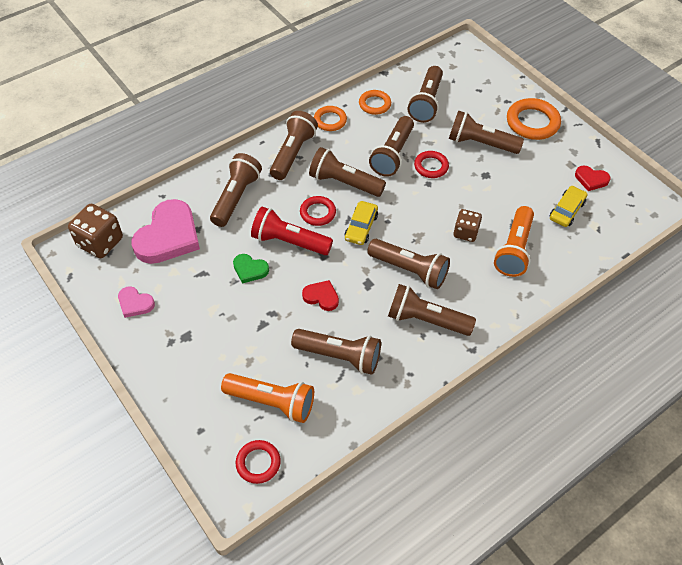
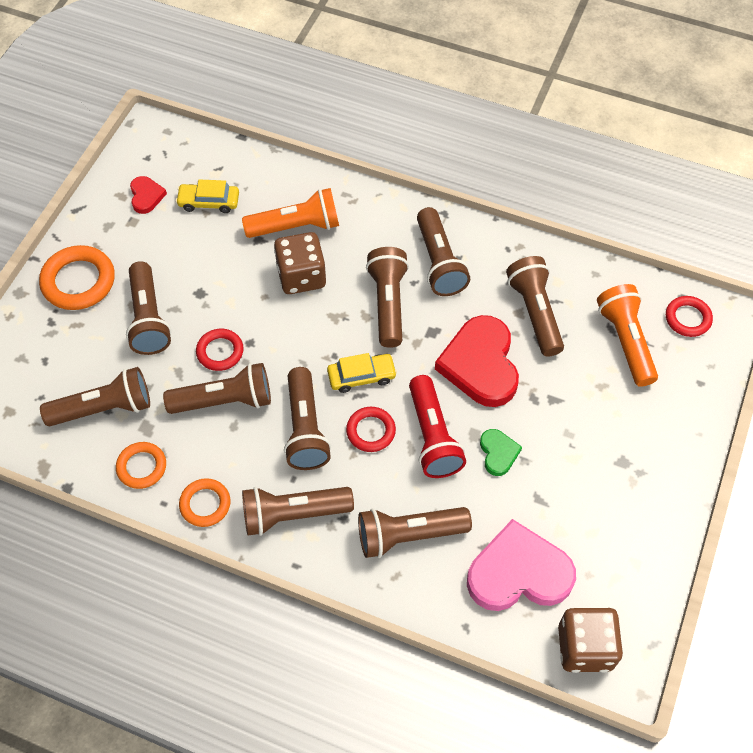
camera: 120 degrees left, 5 degrees up
pink heart [118,286,155,318] -> none
red heart [302,280,339,311] -> red heart [435,315,519,407], size x2.08
brown dice [453,209,482,242] -> brown dice [274,232,326,294], size x1.56

